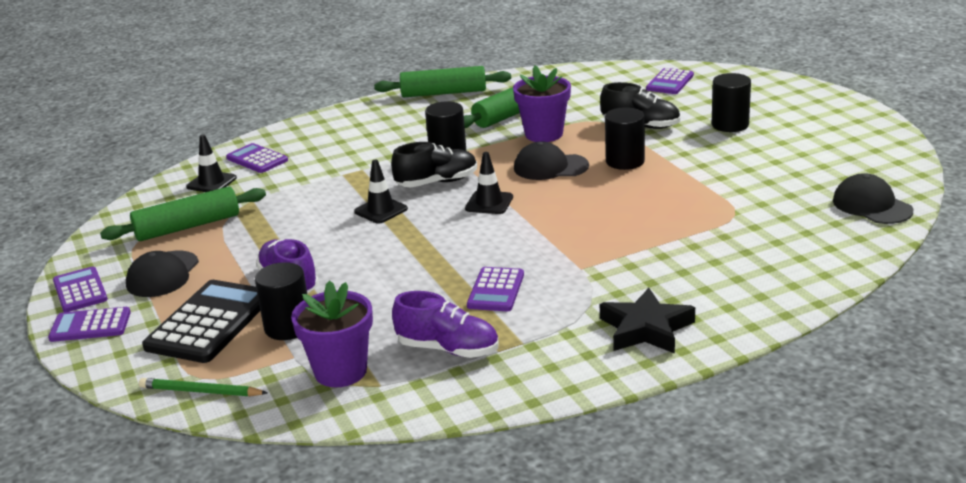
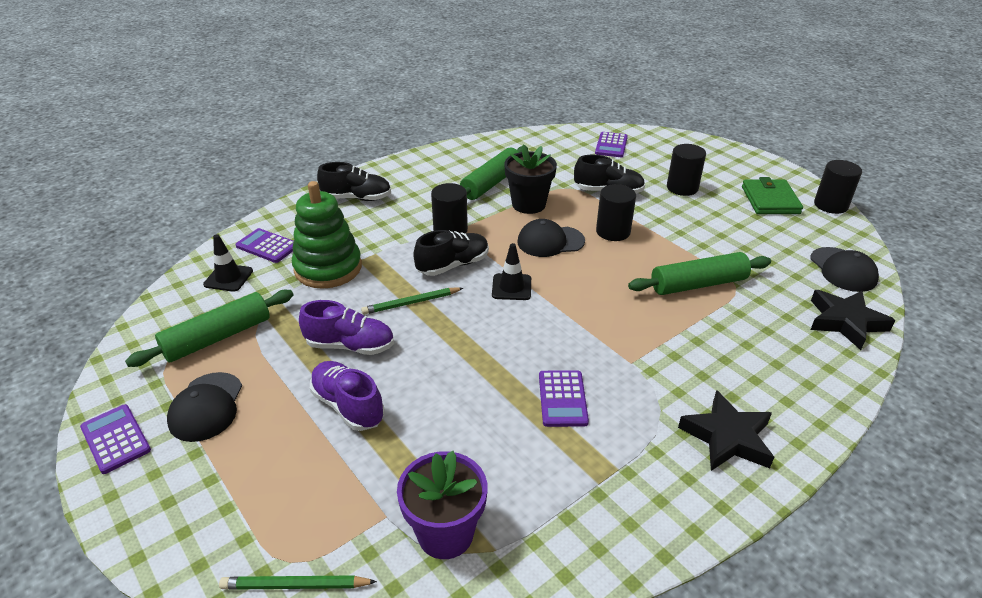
camera: 15 degrees left, 10 degrees up
purple calculator [48,307,131,342] -> none
black calculator [142,280,260,363] -> none
black cylinder [255,262,307,340] -> black cylinder moved to [814,160,862,214]
black traffic cone [354,159,408,224] -> green pencil [361,288,463,315]
green rolling pin [374,66,511,97] -> green rolling pin moved to [628,252,771,295]
purple shoe [392,291,499,358] -> purple shoe moved to [299,300,394,355]
purple flower pot [513,65,571,142] -> black flower pot [504,144,557,214]
black cap [833,173,913,224] -> black cap turned 150 degrees counterclockwise [810,247,879,292]
none -> green stacking toy [292,181,362,289]
none -> black shoe [317,162,391,201]
none -> green wallet [742,177,803,214]
none -> black star [810,290,895,350]

